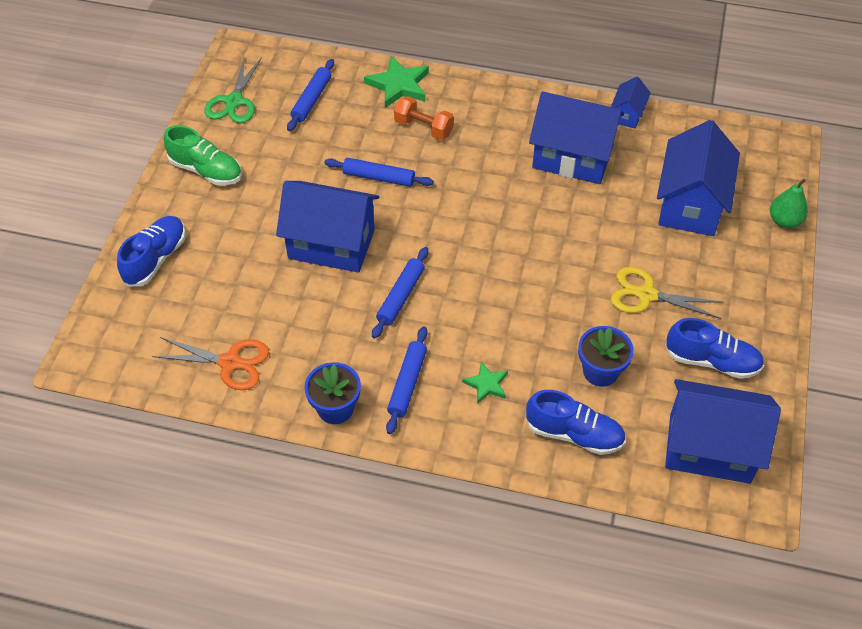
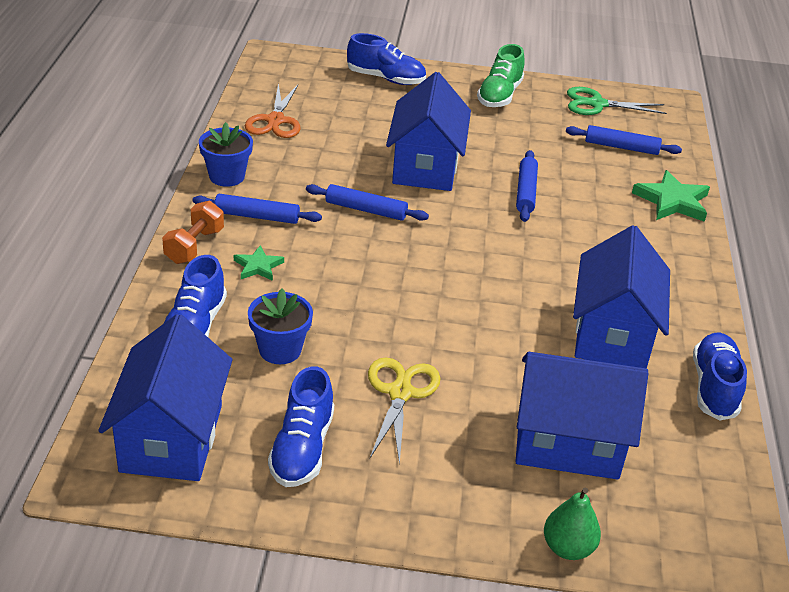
camera: 80 degrees right, 15 degrees down
orange dumbbell [394,96,454,140] -> orange dumbbell moved to [162,201,224,264]
blue house [611,77,651,129] -> blue shoe [693,333,747,420]

